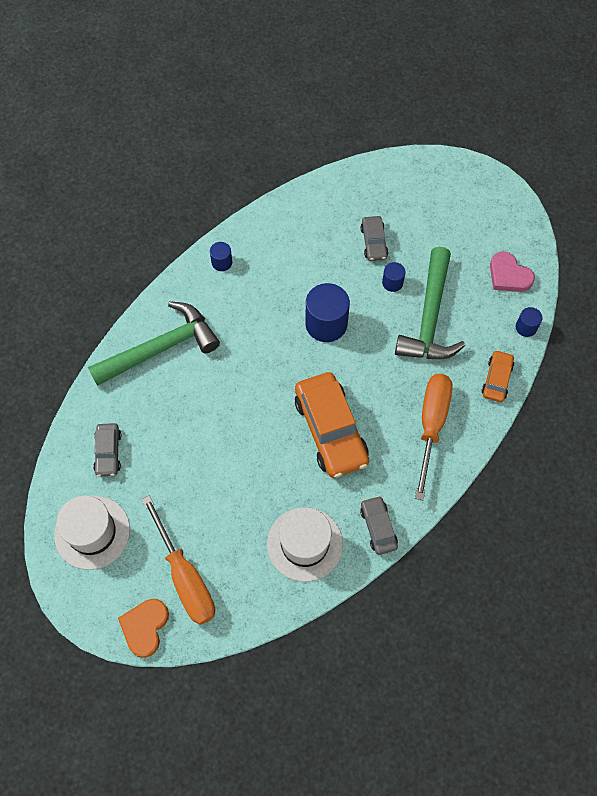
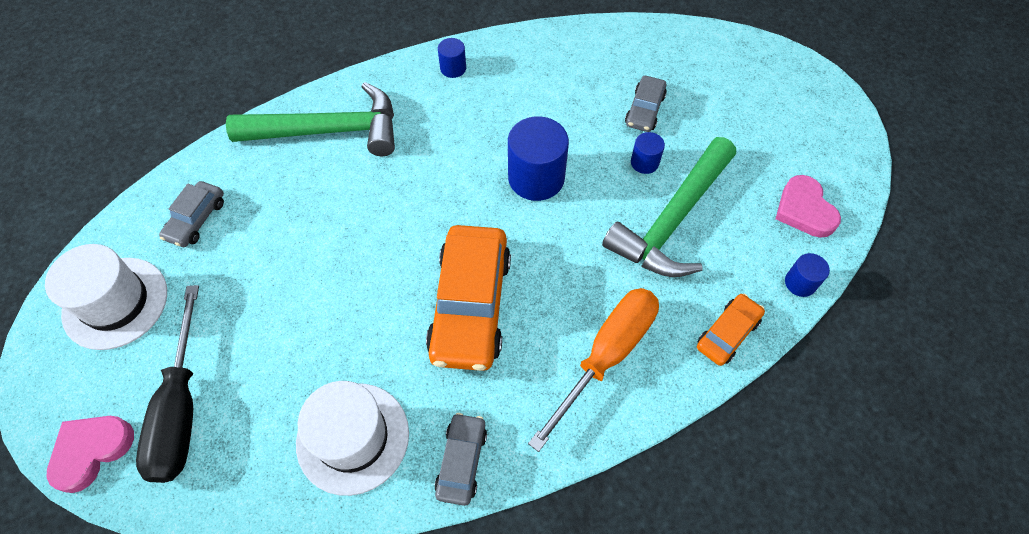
camera: 25 degrees right, 5 degrees down
orange heart [118,599,169,658] -> pink heart [46,416,134,493]
orange screwdriver [142,495,215,625] -> black screwdriver [136,285,199,483]

